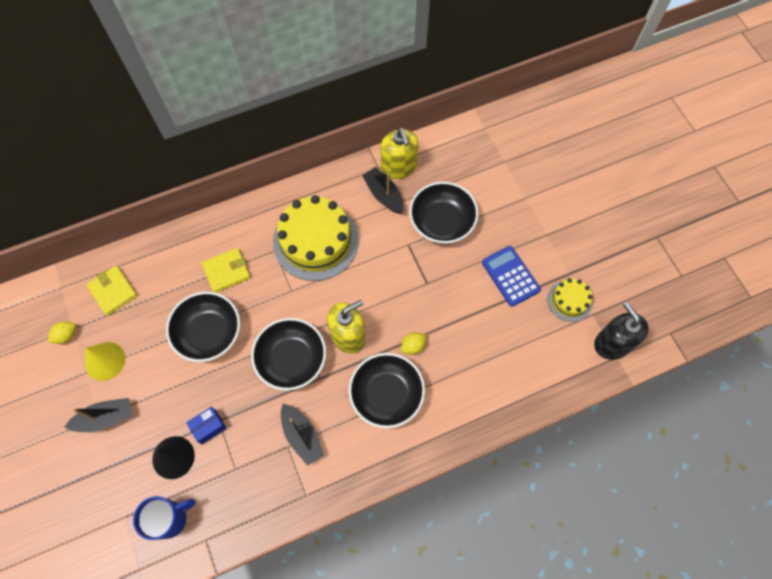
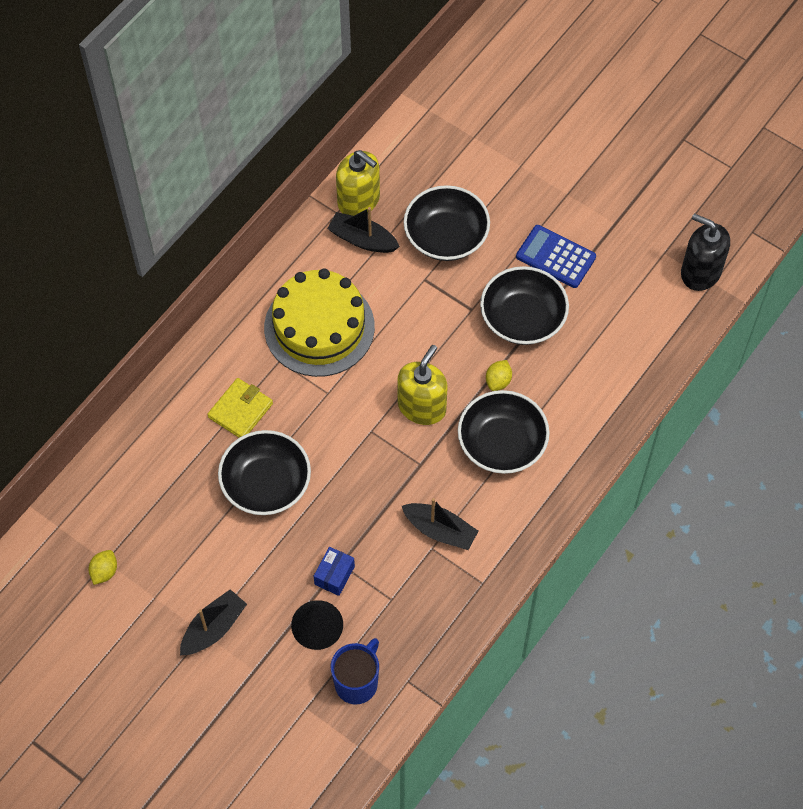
camera: 30 degrees left, 5 degrees down
yellow cone [85,342,125,381] -> none
yellow wallet [86,266,138,316] -> none
black bowl [251,318,326,391] -> black bowl moved to [480,266,569,345]
yellow cake [547,278,593,322] -> none

